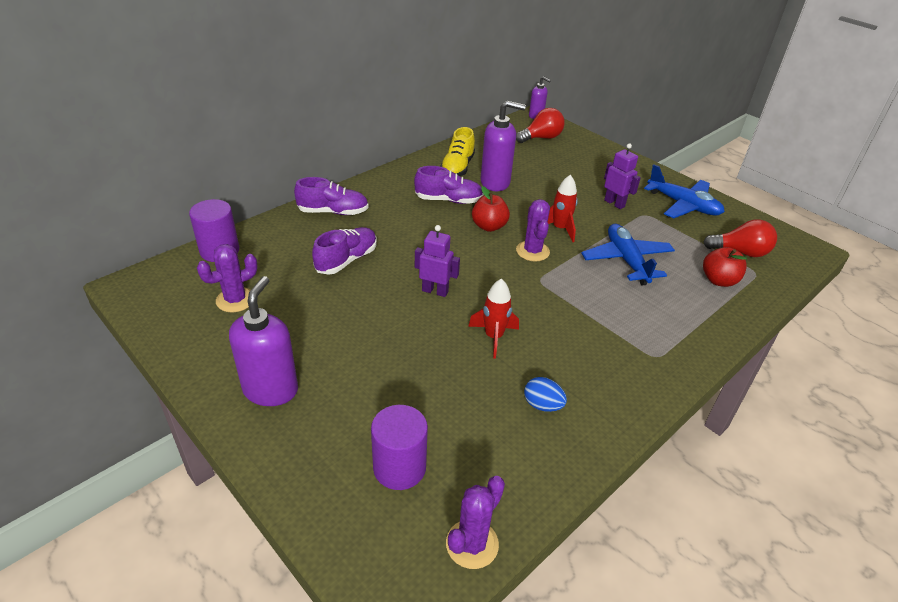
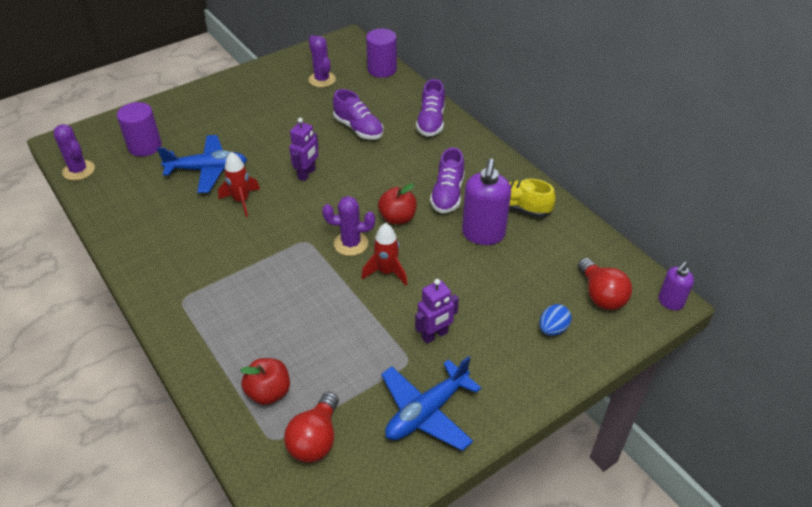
camera: 100 degrees right, 5 degrees up
purple soap dispenser [229,276,298,406] -> none
blue egg [524,377,567,412] -> blue egg moved to [540,304,571,336]
blue plane [581,224,675,285] -> blue plane moved to [157,135,247,193]

